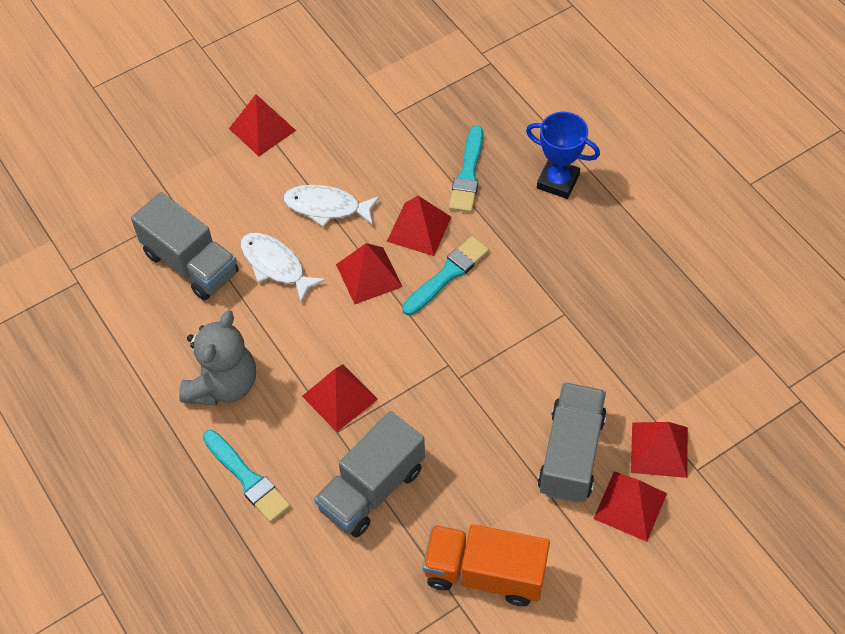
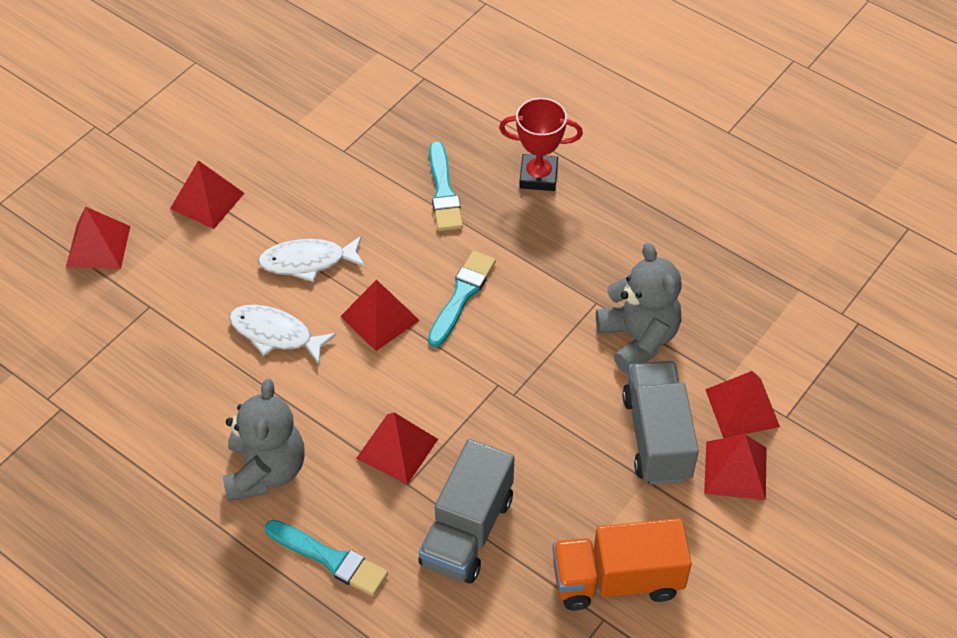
camera: 20 degrees left, 5 degrees down
grey truck [131,192,239,301] -> none
red pyramid [387,196,451,256] -> red pyramid moved to [66,207,130,269]
blue trophy [526,112,600,199] -> red trophy [499,98,583,191]
none -> grey teddy bear [596,243,681,374]

